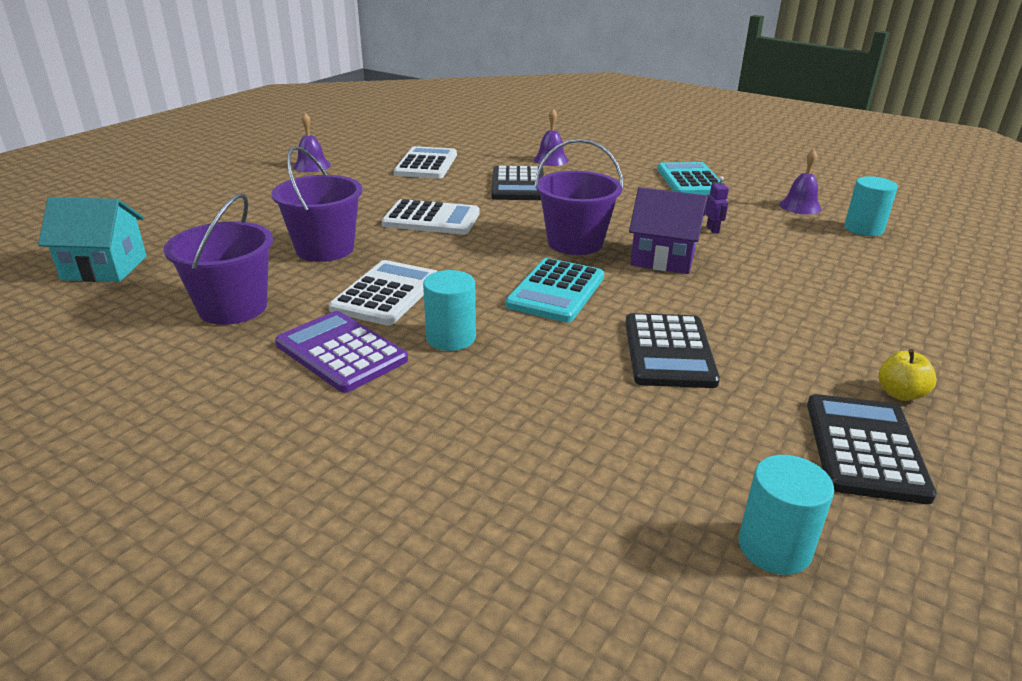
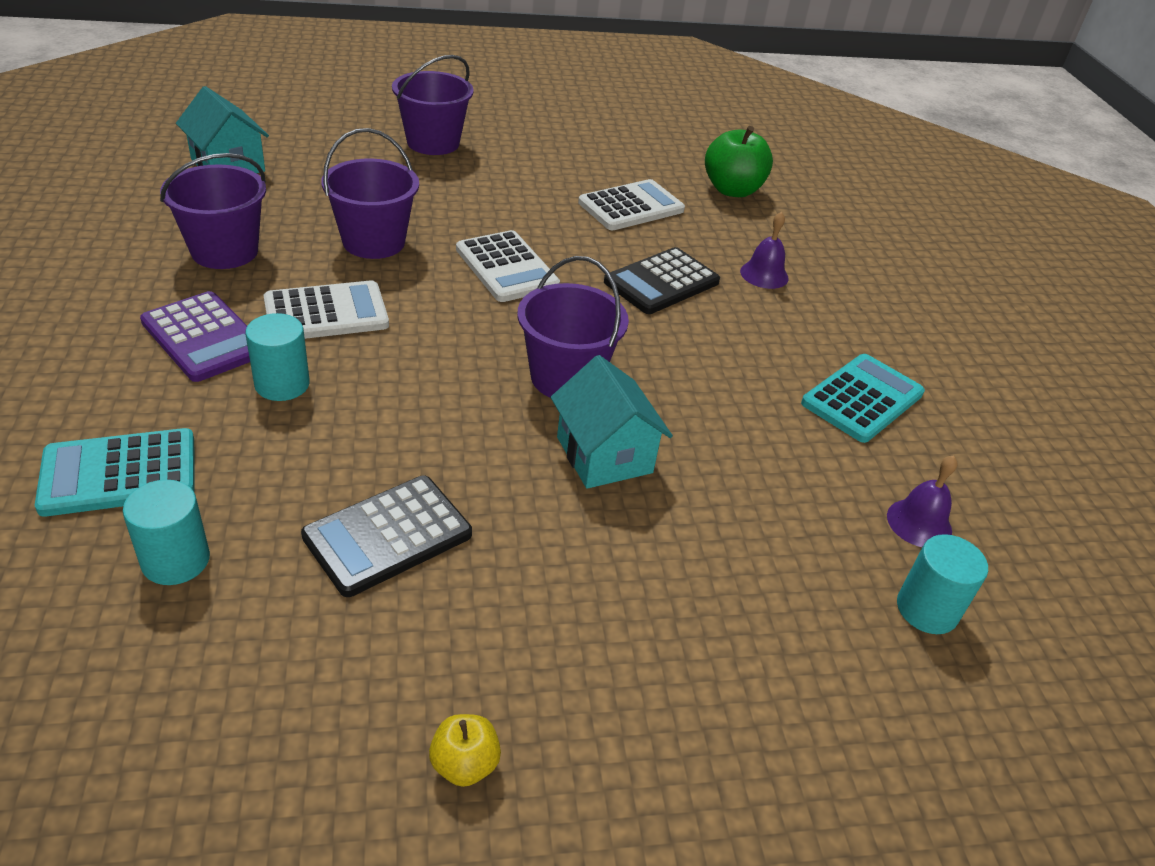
camera: 45 degrees right, 10 degrees up
purple calculator [275,311,408,393] -> purple calculator turned 135 degrees clockwise [140,291,250,382]
purple bell [293,113,331,172] -> none
turquoise calculator [505,258,604,322] -> turquoise calculator moved to [35,428,195,517]
purple house [629,187,707,274] -> turquoise house [551,355,673,489]
purple robot [705,176,729,234] -> none
turquoise cylinder [739,455,834,575] -> turquoise cylinder moved to [123,480,210,585]
black calculator [807,394,937,504] -> none
none -> purple bucket [392,55,474,155]
none -> green apple [705,126,773,197]

